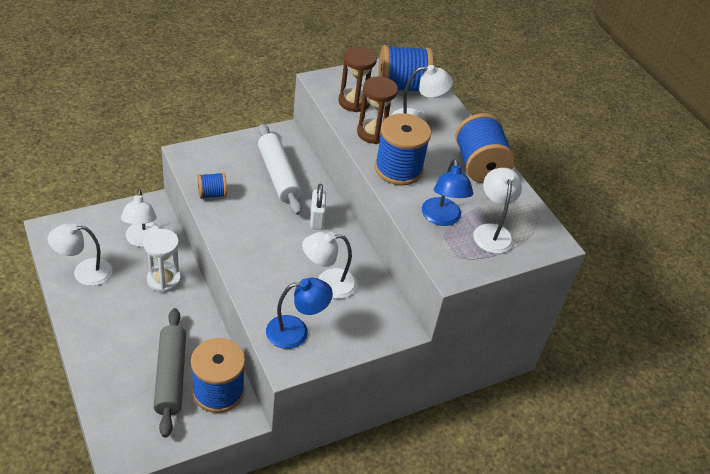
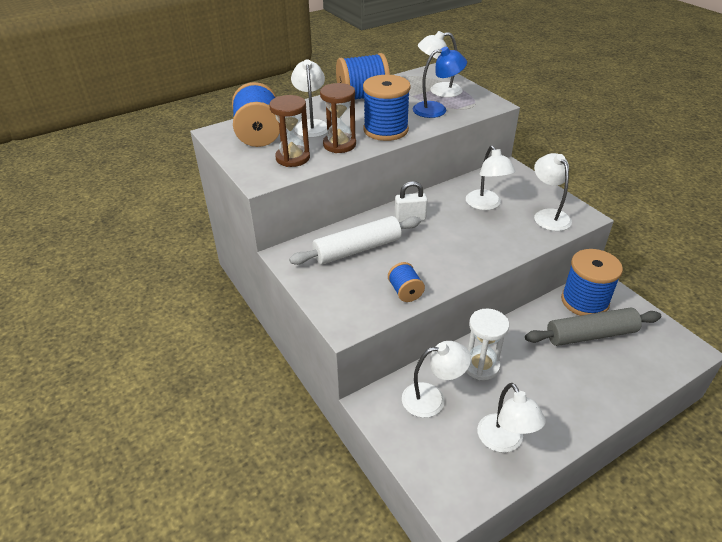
camera: 90 degrees left, 5 degrees down
blue lamp [266,278,333,349] -> white lamp [534,153,572,231]

